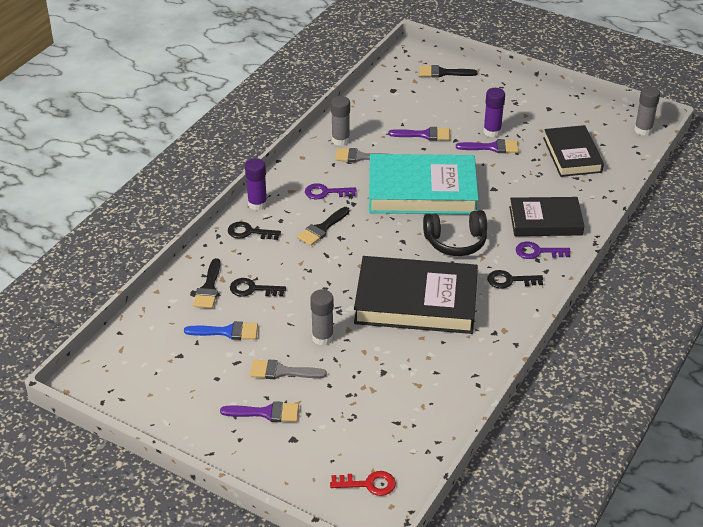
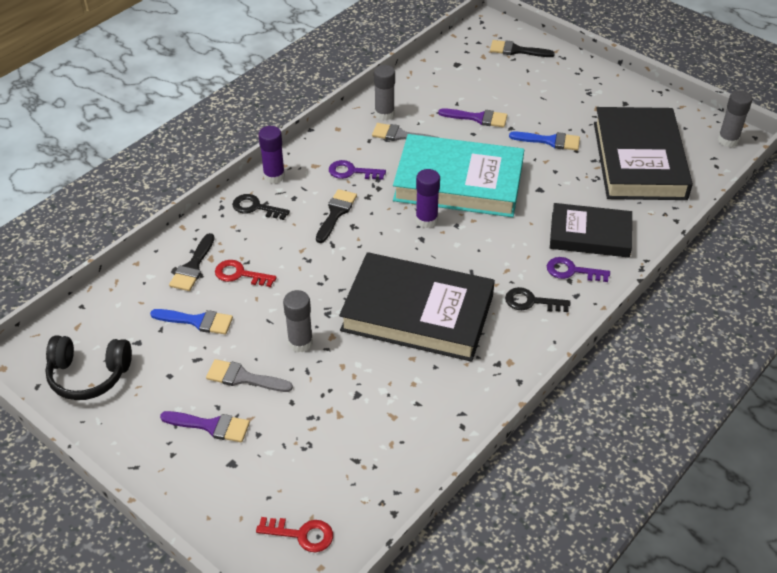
camera: 10 degrees right, 5 degrees up
black key [230,278,286,297] -> red key [215,260,277,287]
black brush [297,207,349,246] -> black brush turned 150 degrees clockwise [316,189,357,243]
black headphones [423,210,487,256] -> black headphones moved to [45,335,132,400]
purple brush [456,139,519,153] -> blue brush [509,132,580,151]
purple glue stick [483,88,505,137] -> purple glue stick moved to [416,169,440,228]
black book [543,125,604,177] -> black book [594,107,693,200], size x1.60

